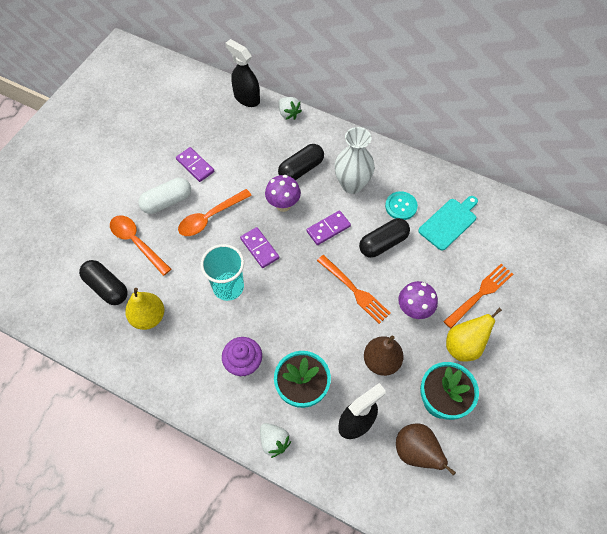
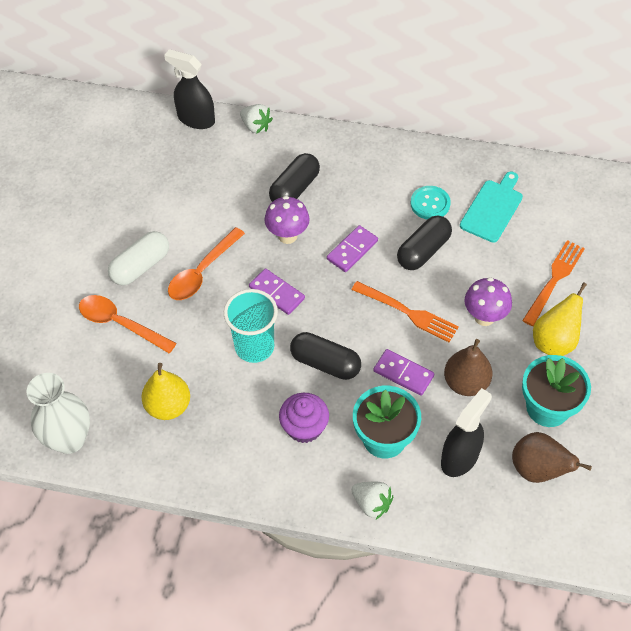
camera: 15 degrees left, 5 degrees down
black capsule [79,260,128,305] -> black capsule moved to [290,332,361,380]
purple domino [176,147,214,182] -> purple domino moved to [373,349,434,396]
white vase [334,127,375,194] -> white vase moved to [27,373,90,454]

